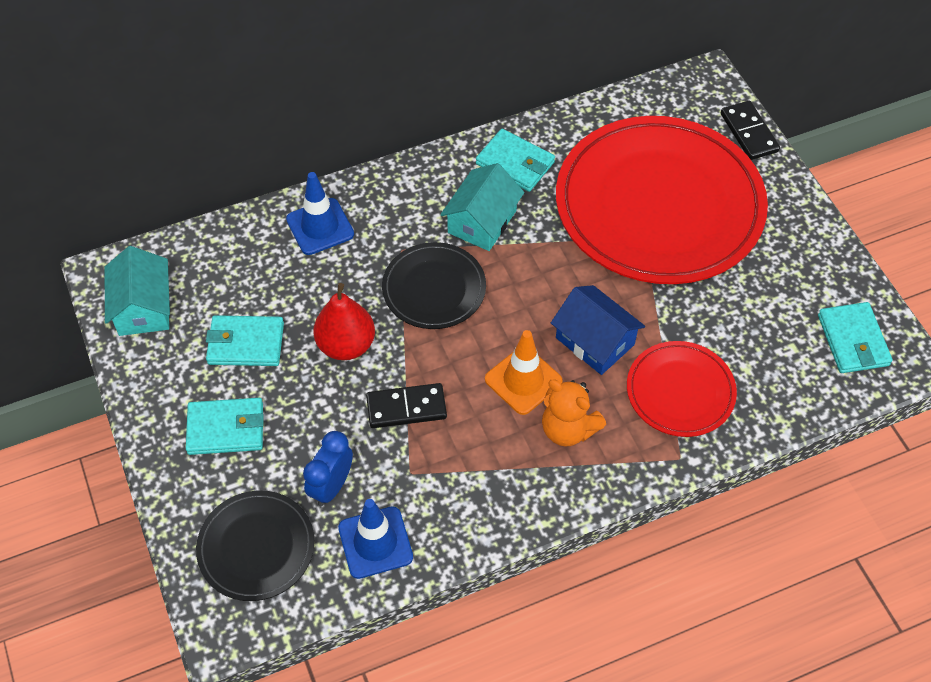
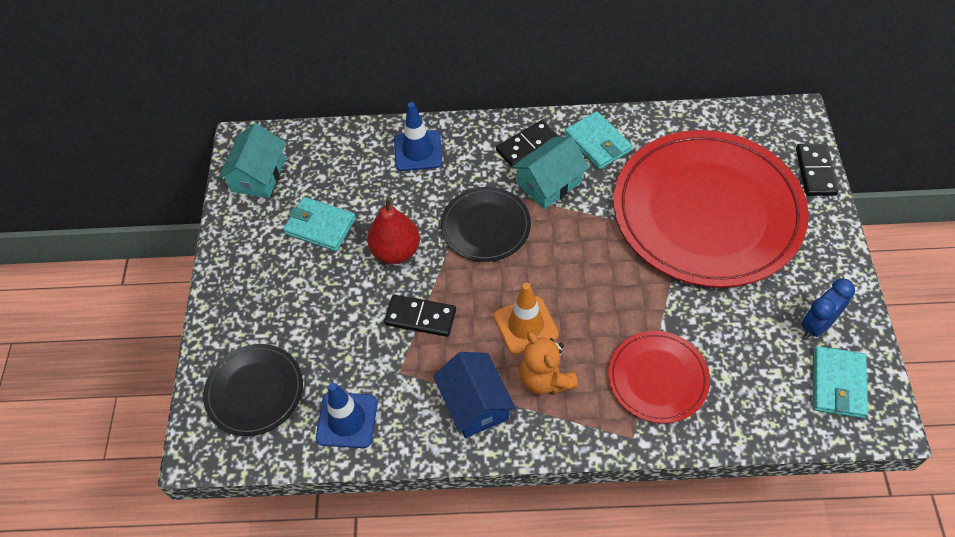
camera: 25 degrees right, 0 degrees up
turquoise wallet [186,398,264,455] -> none
blue clock [303,431,353,506] -> blue clock moved to [801,278,855,339]
blue house [551,285,645,375] -> blue house moved to [433,352,516,438]
none -> black domino [496,120,560,166]

